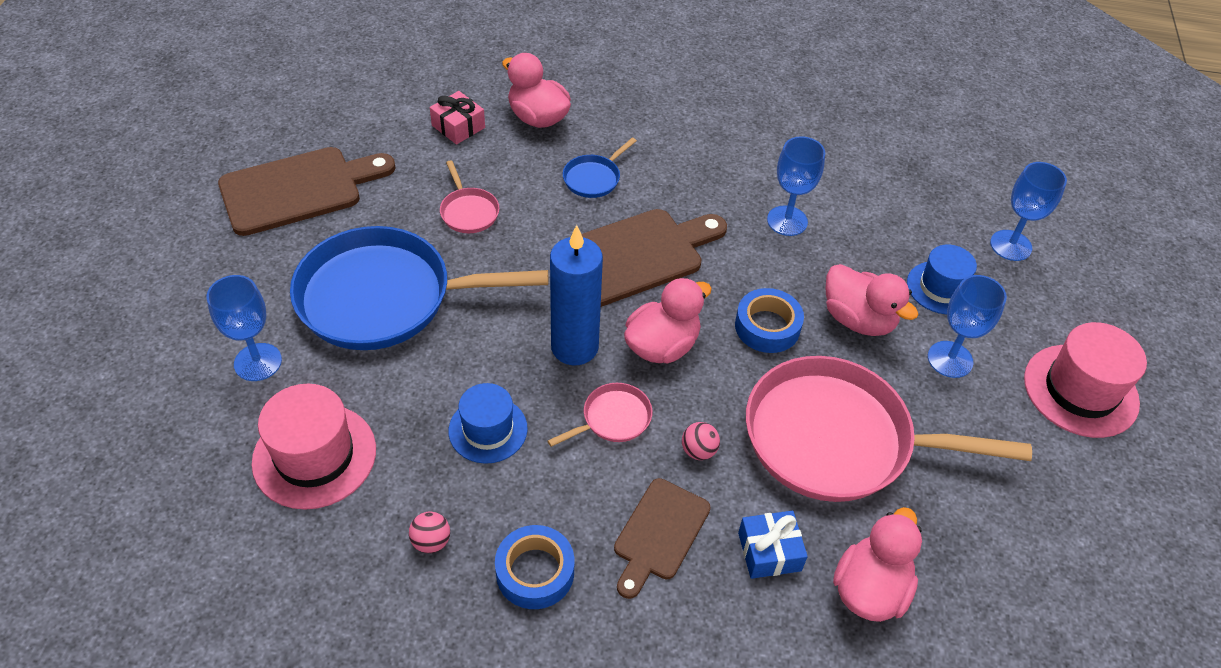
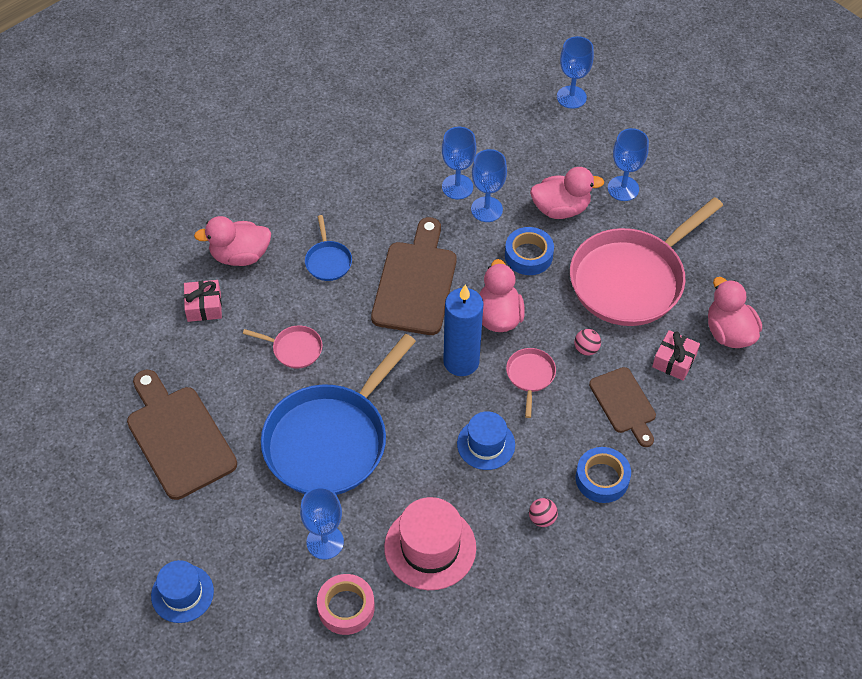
camera: 50 degrees left, 5 degrees up
brown cutting board [218,147,396,236] -> brown cutting board turned 45 degrees counterclockwise [127,370,237,500]
blue gift [738,511,808,579] -> pink gift [652,330,700,381]
blue hat [907,245,977,314] -> blue hat moved to [151,560,214,623]
pink hat [1024,322,1147,438] -> none
none -> pink tape [317,574,375,635]
none -> blue goblet [471,149,507,222]

